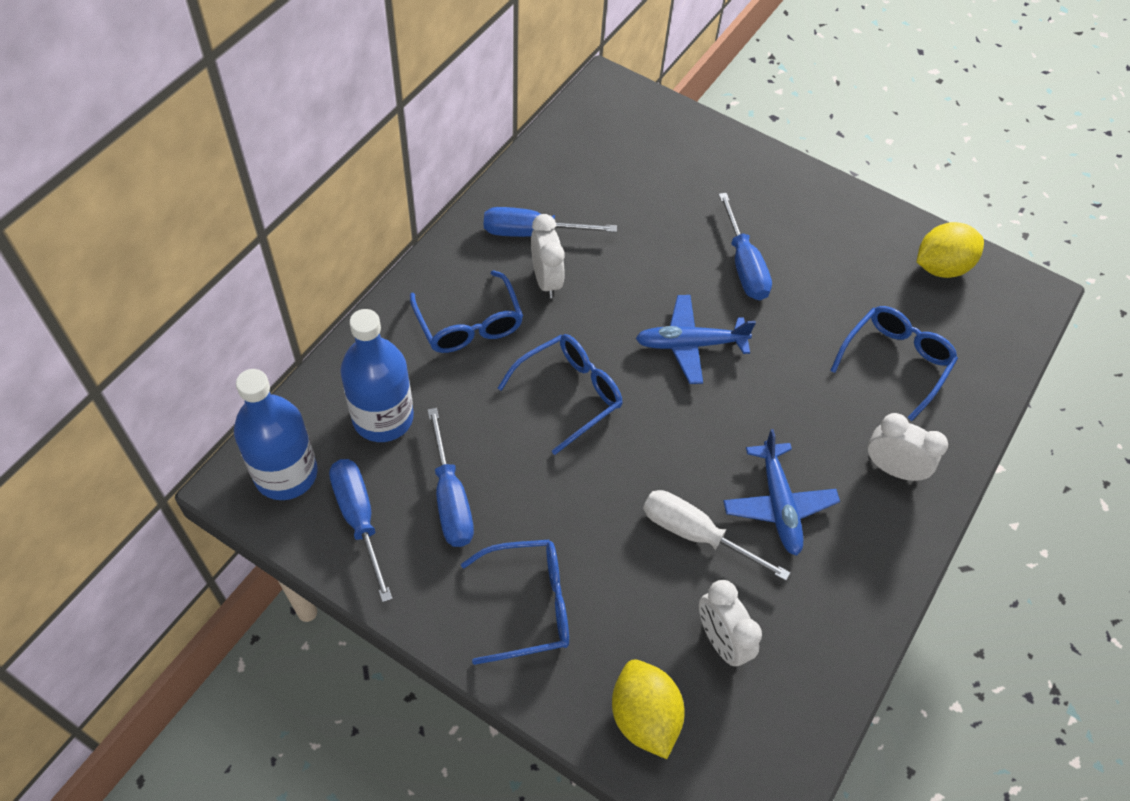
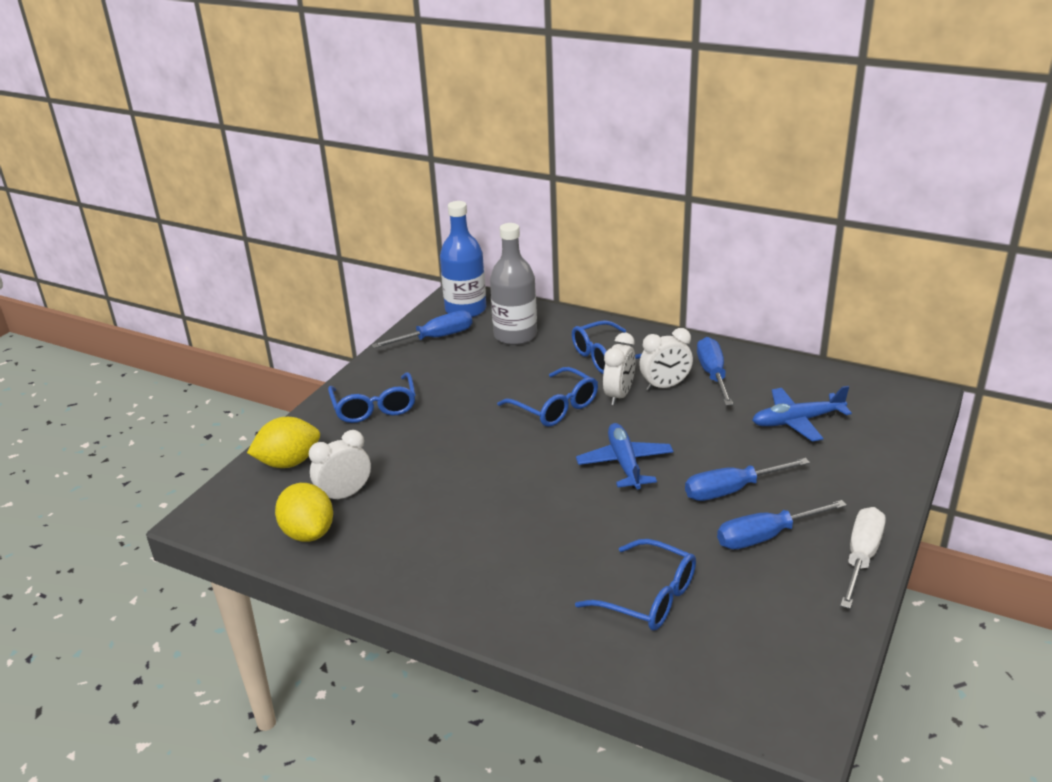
camera: 90 degrees right, 25 degrees down
blue bottle [340,309,414,442] -> grey bottle [490,223,537,345]
blue screwdriver [427,408,474,547] -> blue screwdriver moved to [717,500,847,549]
white screwdriver [643,490,790,581] -> white screwdriver moved to [840,507,886,609]
blue plane [723,429,840,556] -> blue plane moved to [752,386,852,442]
white clock [868,413,948,482] -> white clock moved to [603,333,636,405]
yellow lemon [917,222,984,278] -> yellow lemon moved to [275,483,333,542]

